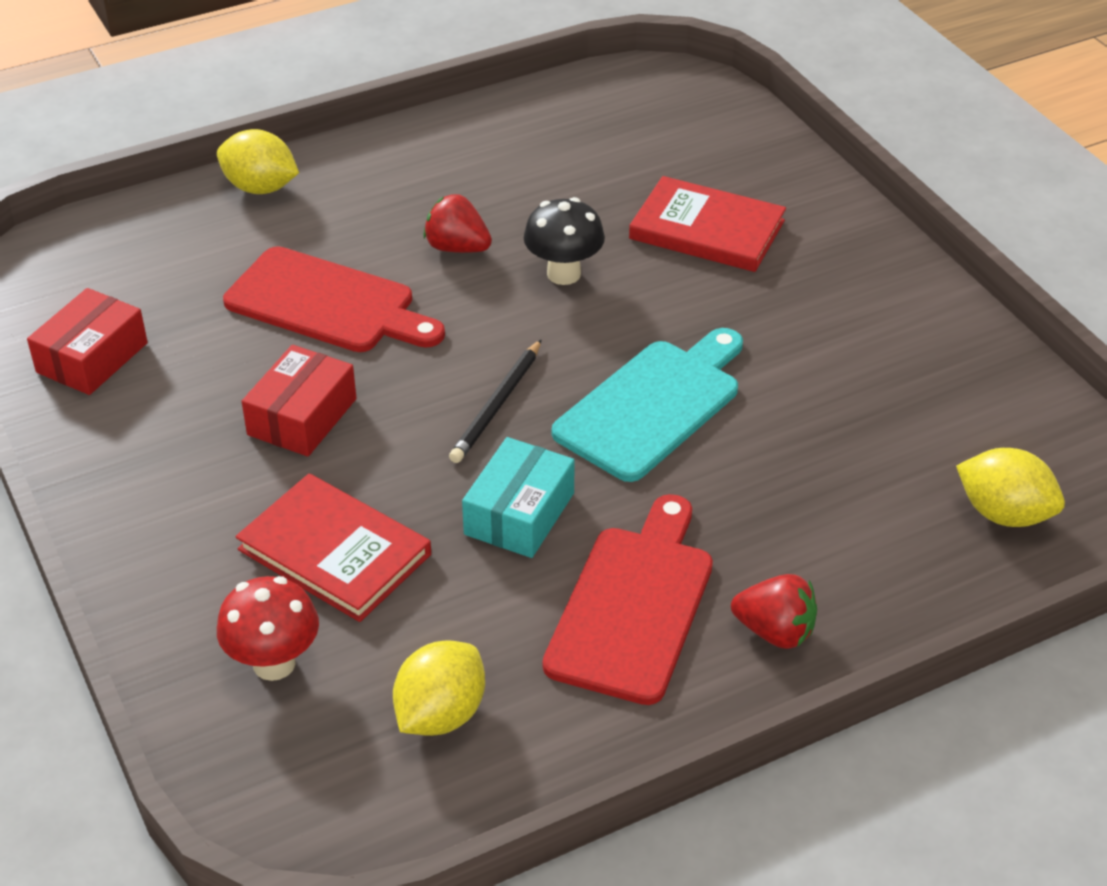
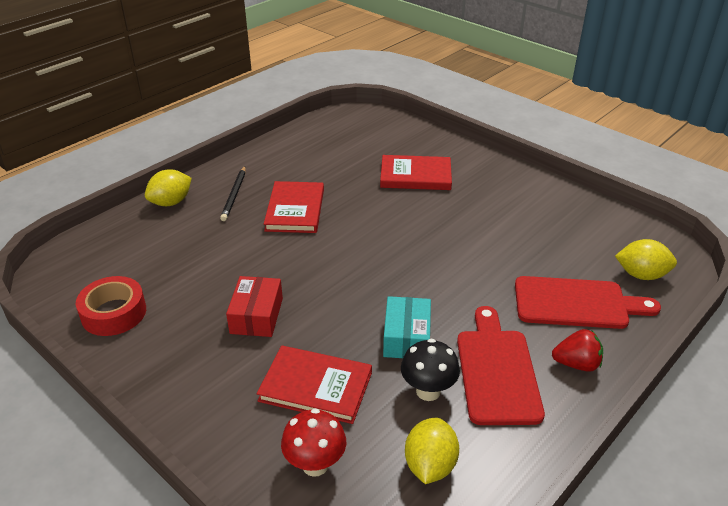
camera: 20 degrees left, 5 degrees down
red box [27,288,148,395] -> red tape [76,276,146,336]
yellow lemon [217,129,299,194] -> yellow lemon turned 45 degrees counterclockwise [145,170,192,206]
red cutting board [223,246,445,352] -> red cutting board moved to [515,276,661,329]
red strawberry [423,194,492,253] -> red book [264,181,324,233]
black pencil [449,339,542,463] -> black pencil moved to [220,166,246,221]
black mushroom [524,197,605,285] -> black mushroom moved to [401,339,460,401]
turquoise cutting board [552,328,743,482] -> none

